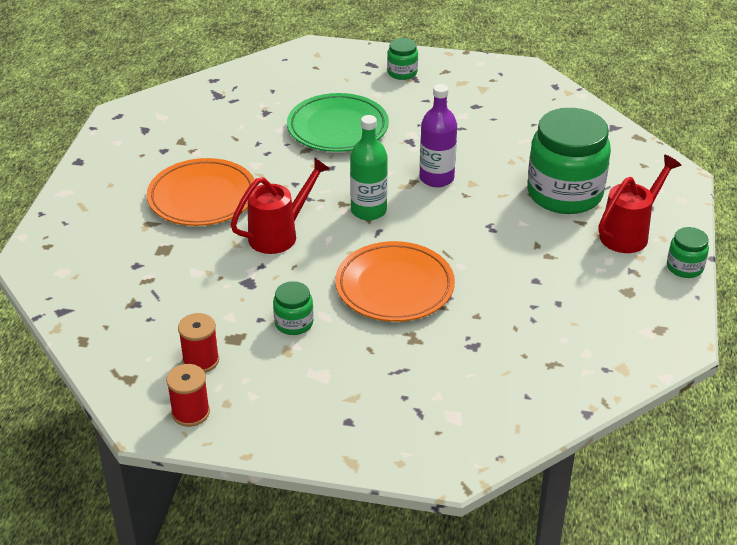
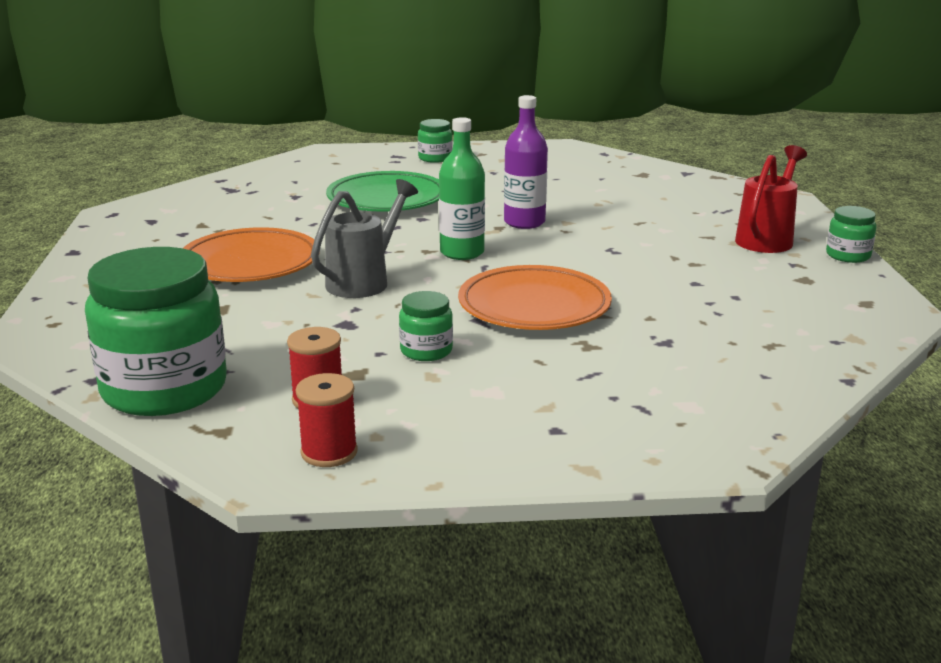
camera: 15 degrees left, 15 degrees down
red watering can [231,157,330,254] -> grey watering can [311,179,418,298]
green jar [527,108,611,214] -> green jar moved to [85,247,227,416]

